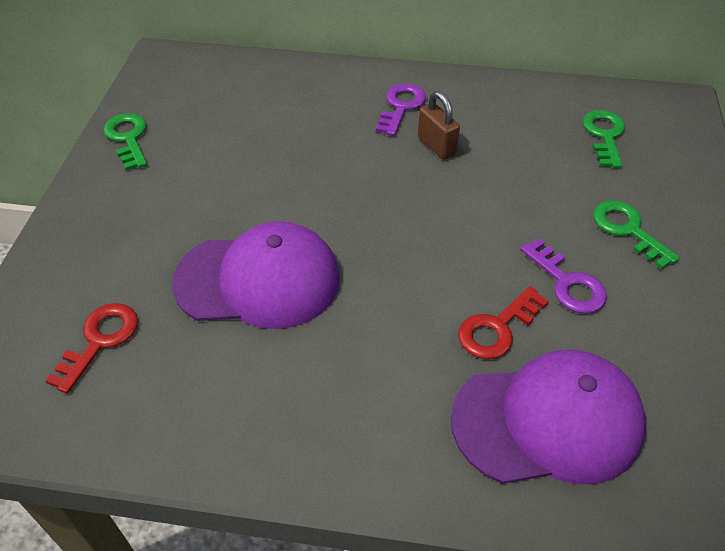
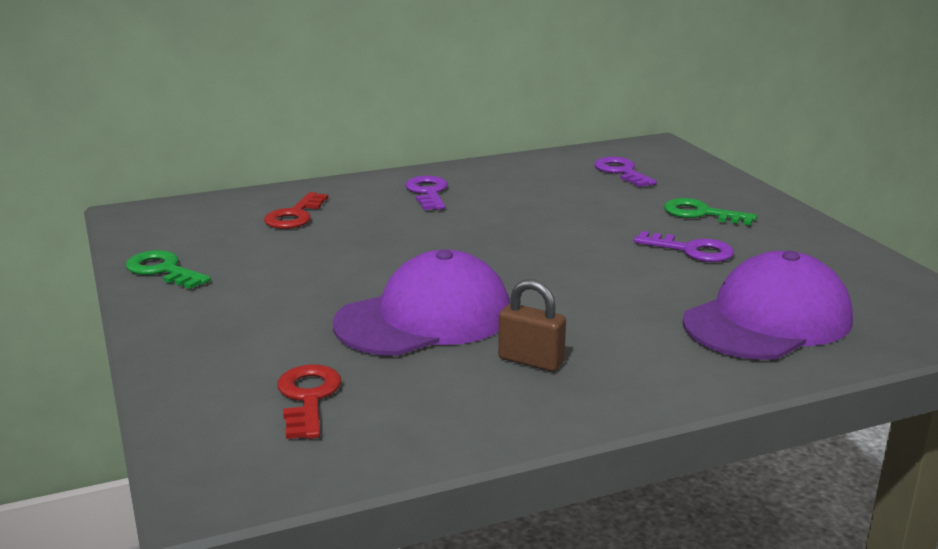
camera: 30 degrees left, 25 degrees down
brown padlock [418,91,460,160] -> brown padlock moved to [498,279,566,372]
red key [458,286,549,359] -> red key moved to [264,192,328,229]
green key [582,110,625,168] -> purple key [594,157,657,187]

